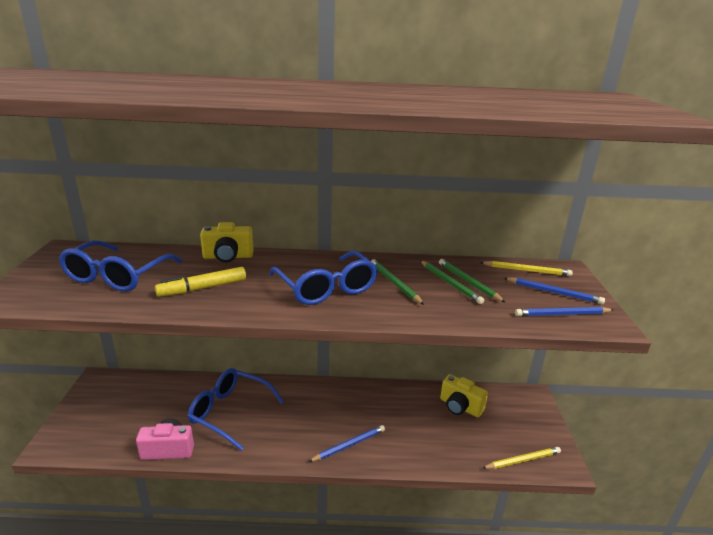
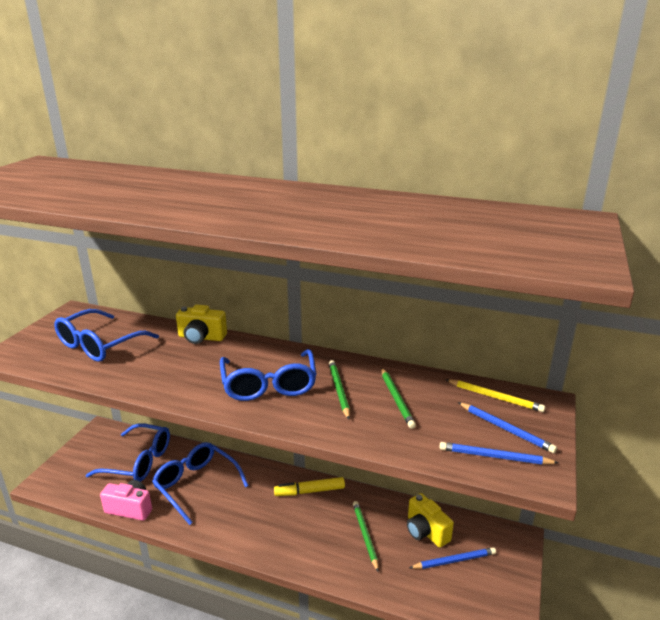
camera: 20 degrees right, 0 degrees up
yellow marker [155,267,246,297] -> yellow marker moved to [274,477,345,496]
blue pencil [308,425,385,462] -> blue pencil moved to [409,547,496,569]
green pencil [439,259,506,303] -> green pencil moved to [353,501,379,572]
yellow pencil [483,447,561,469] -> none
none -> blue glasses [86,423,170,482]

